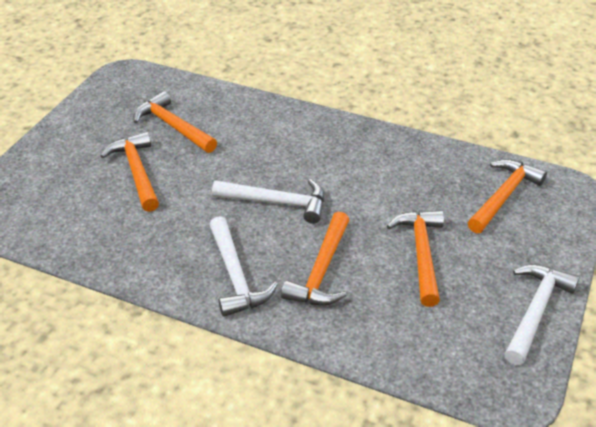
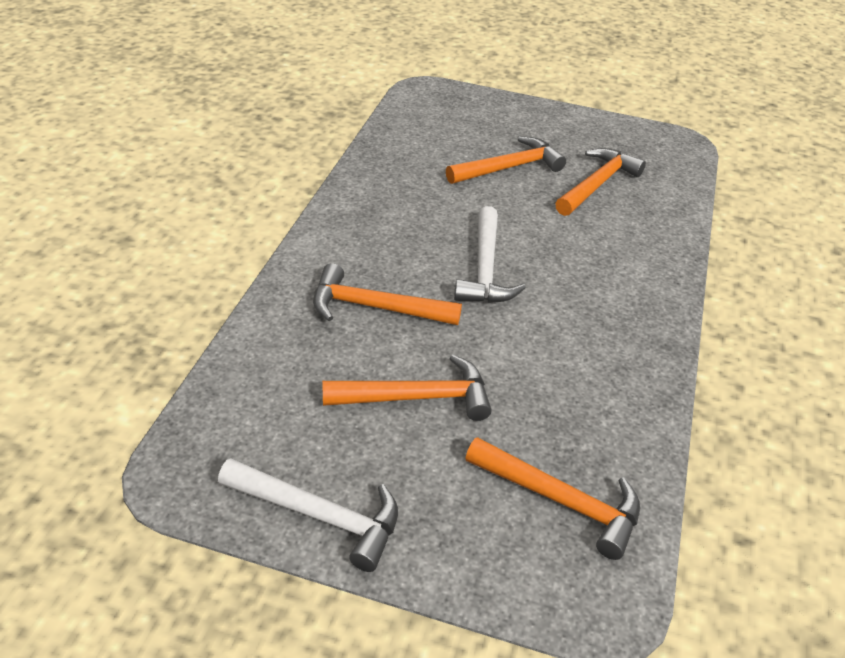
camera: 80 degrees right, 0 degrees up
white hammer [209,216,278,317] -> none

